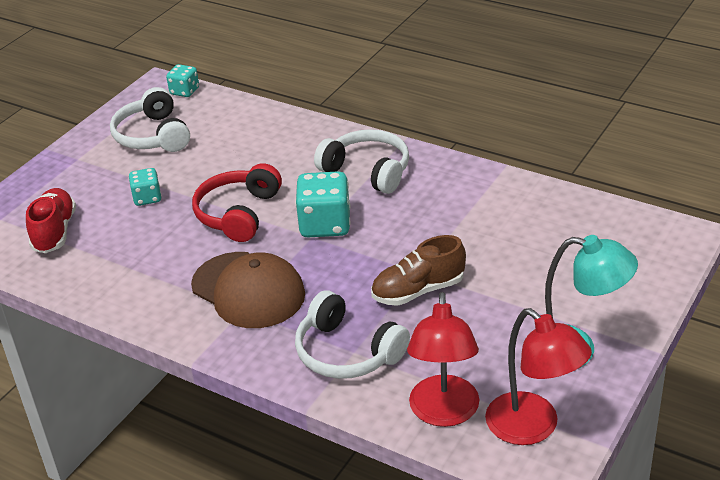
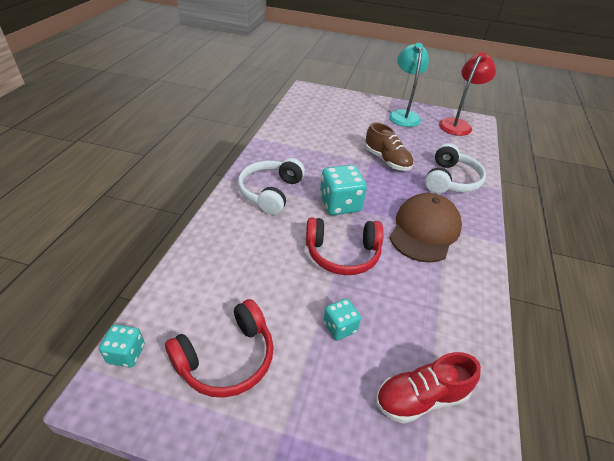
camera: 110 degrees left, 5 degrees up
white headphones [110,87,190,152] -> red headphones [165,299,274,398]
red lamp [407,292,479,427] -> none

